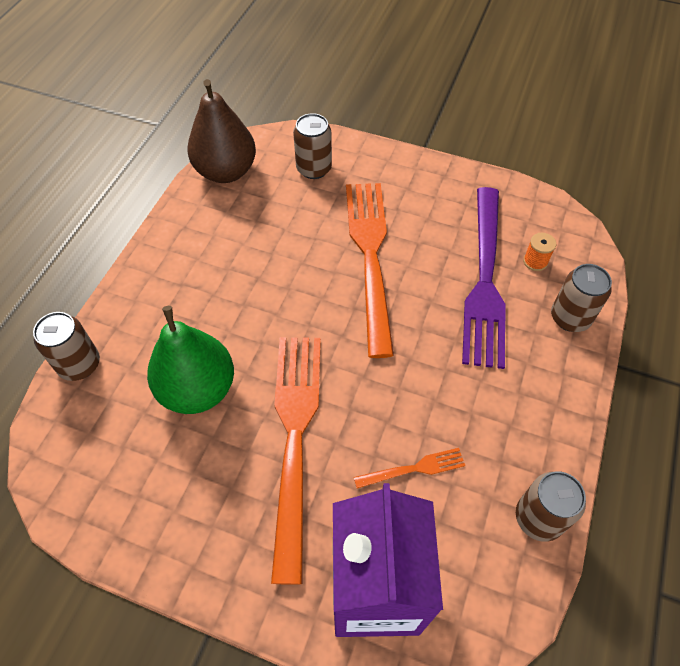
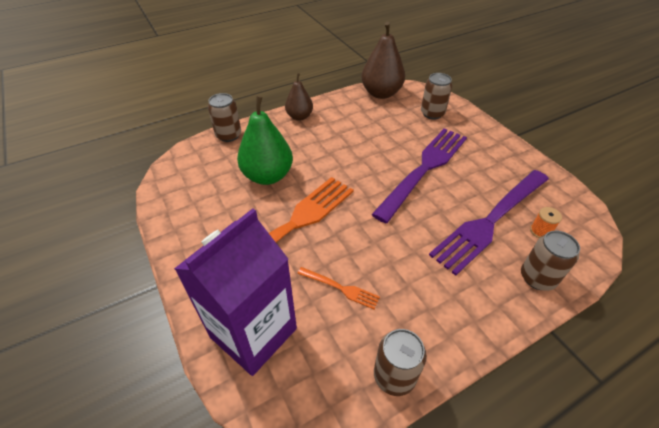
camera: 40 degrees right, 10 degrees down
orange fork [346,183,394,358] -> purple fork [371,128,467,223]
none -> brown pear [285,73,313,121]

